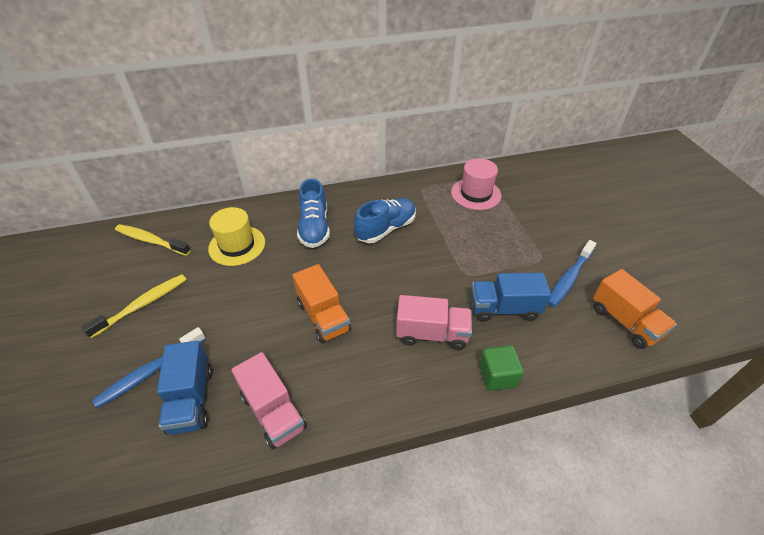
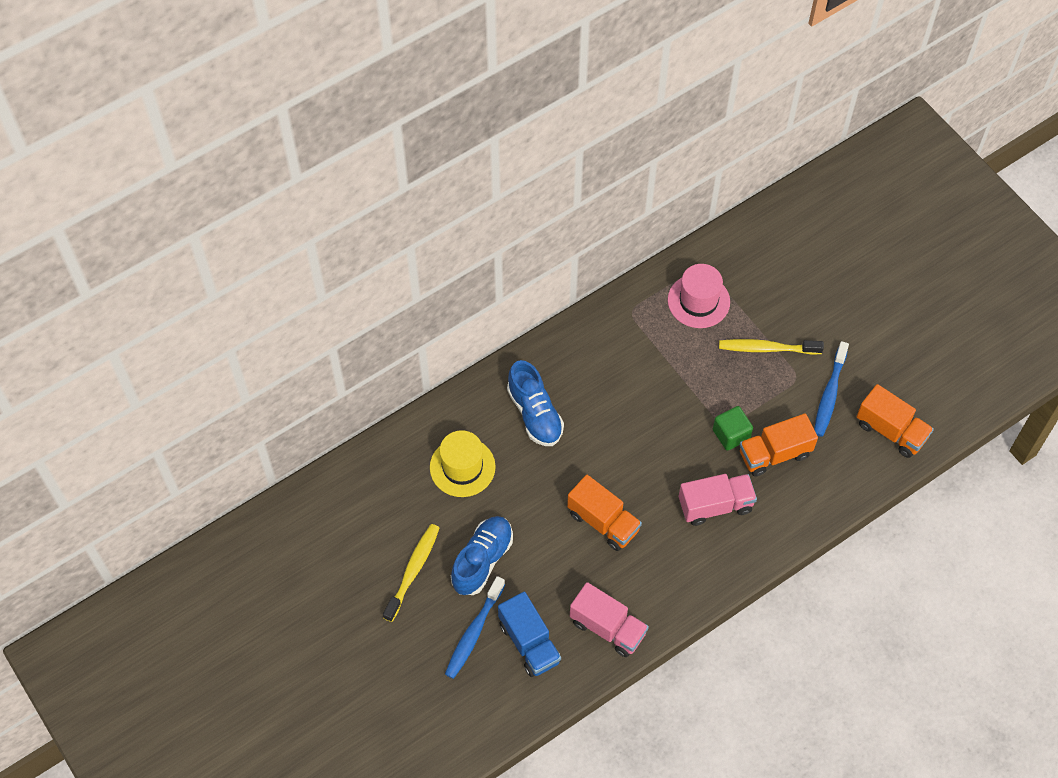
camera: 20 degrees left, 15 degrees up
yellow toothbrush [115,224,191,256] -> yellow toothbrush moved to [719,339,824,355]
blue shoe [354,198,416,243] -> blue shoe moved to [451,516,513,595]
blue truck [471,273,551,322] -> orange truck [739,413,818,477]
green cube [479,345,524,391] -> green cube moved to [713,406,753,451]

